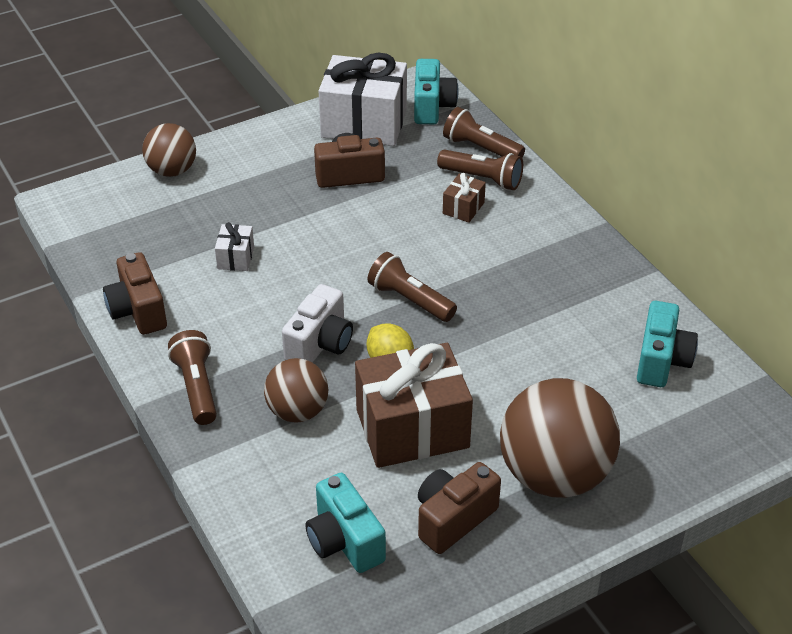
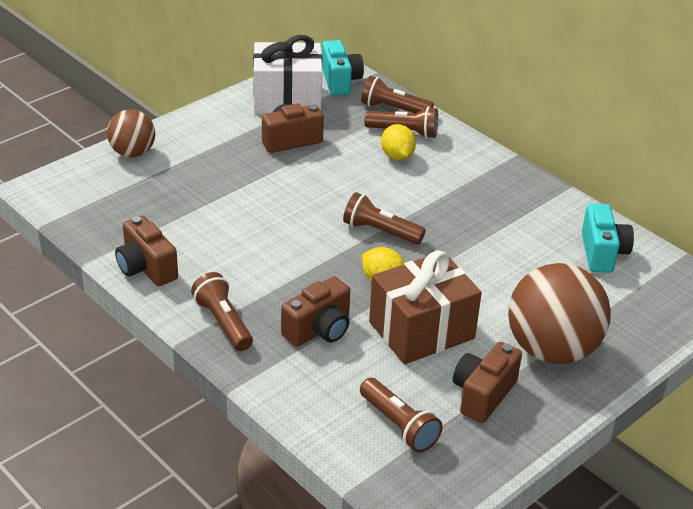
camera: 15 degrees left, 5 degrees down
white gift [215,222,254,271] -> none
brown ball [264,358,328,423] -> brown camera [281,276,350,347]
white camera [282,284,353,363] -> none
turquoise camera [305,473,386,573] -> brown flashlight [360,378,443,453]
brown gift [443,173,486,223] -> yellow lemon [381,124,416,160]

